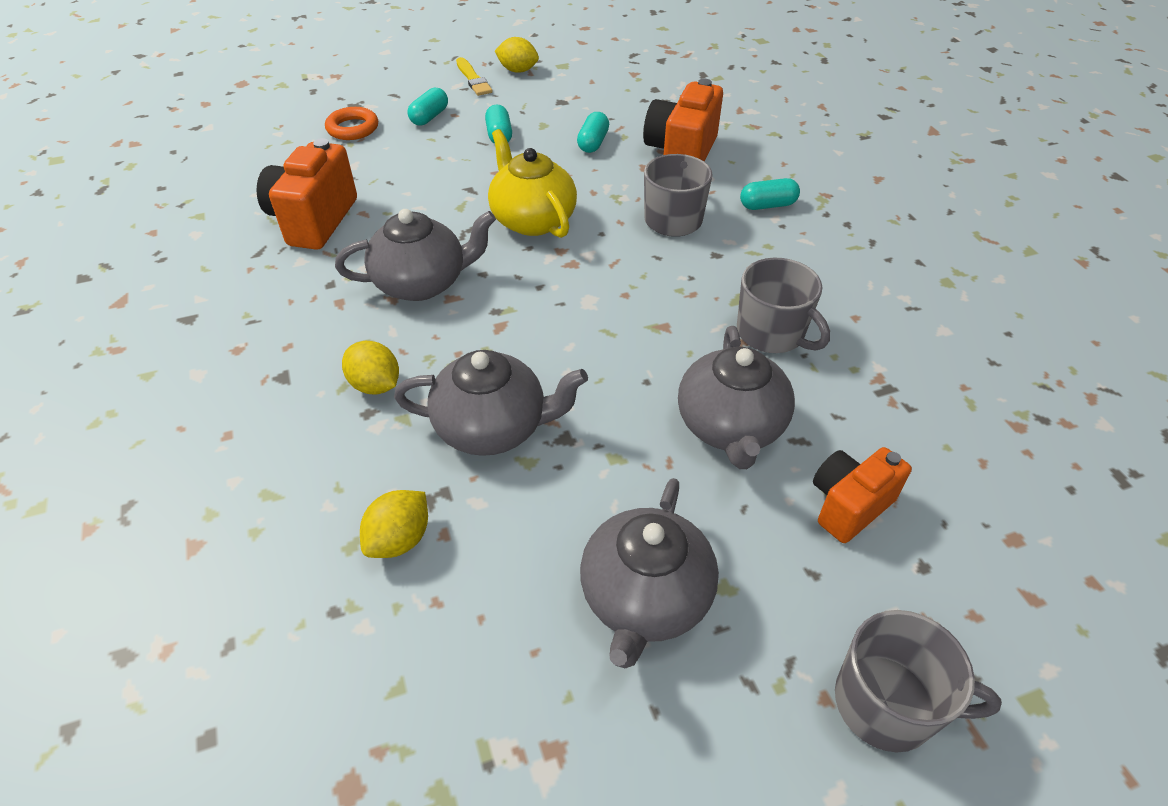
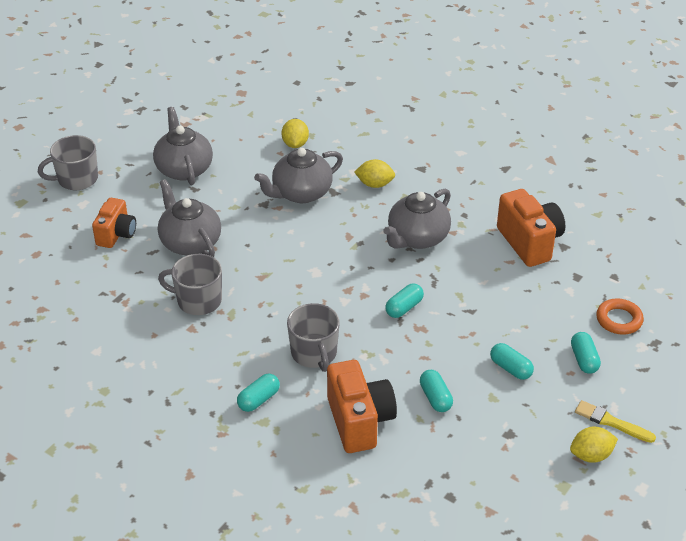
camera: 145 degrees right, 5 degrees down
yellow teapot [488,129,577,238] -> turquoise capsule [385,283,424,318]

